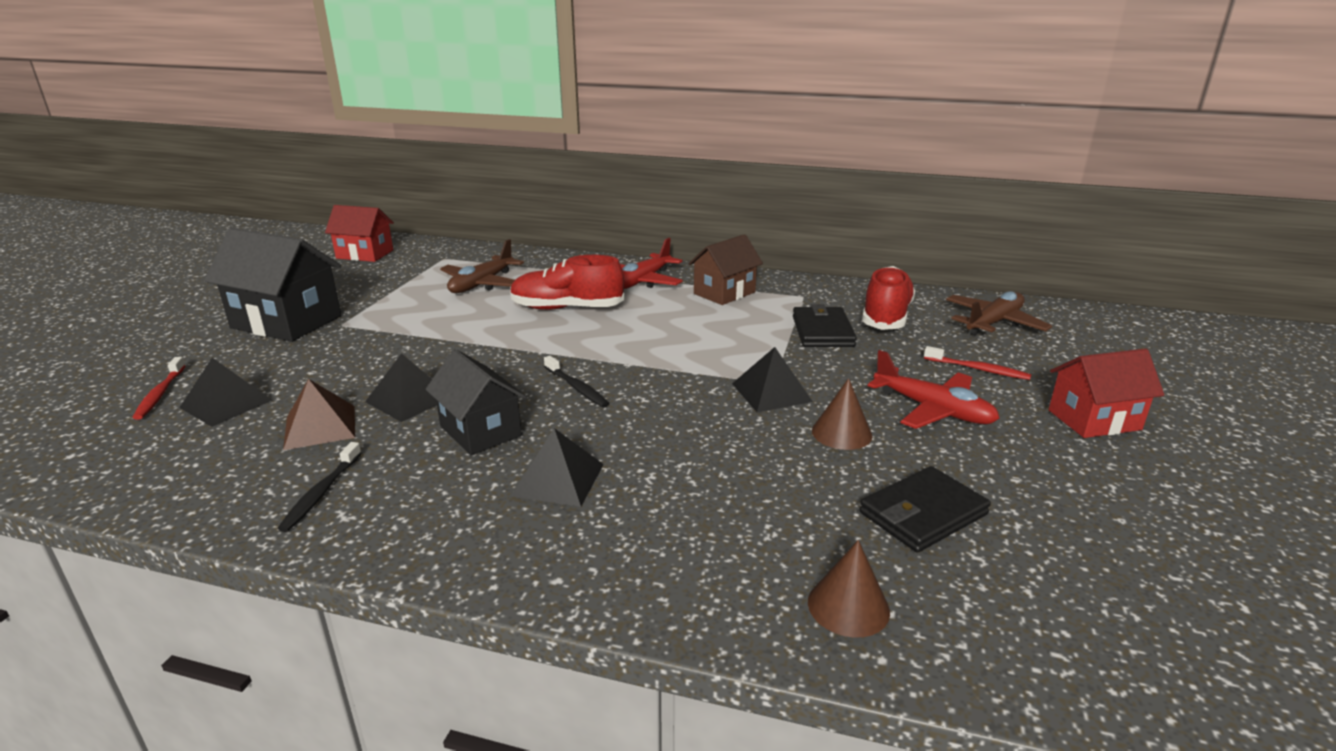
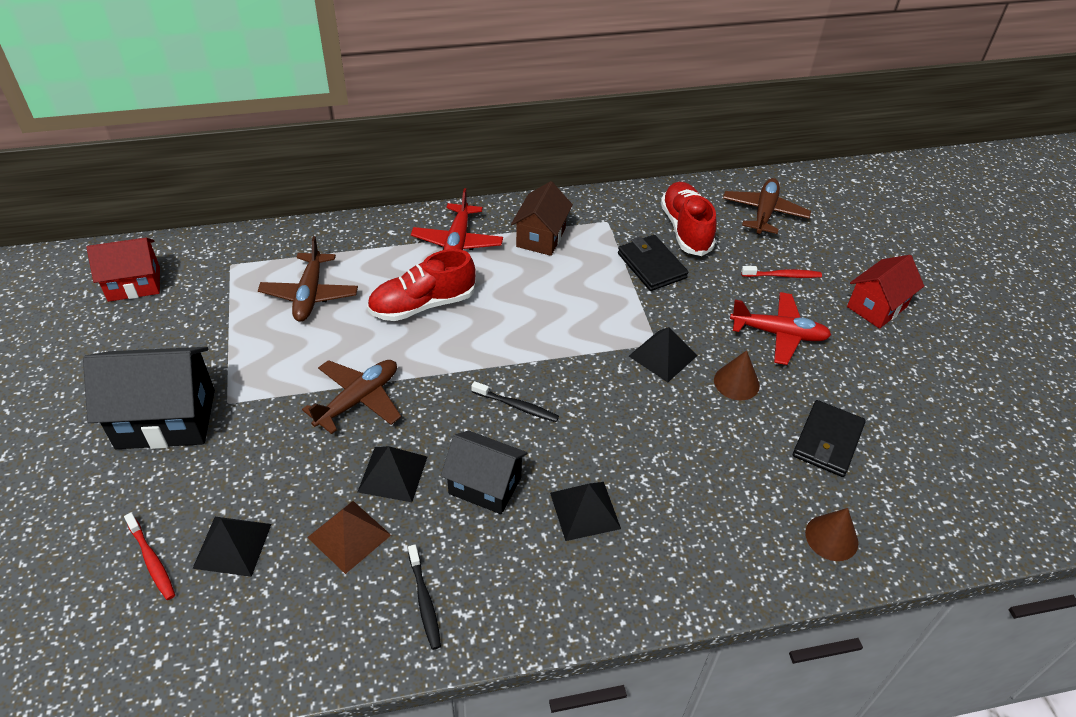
camera: 30 degrees left, 20 degrees up
none -> brown plane [302,360,401,434]

